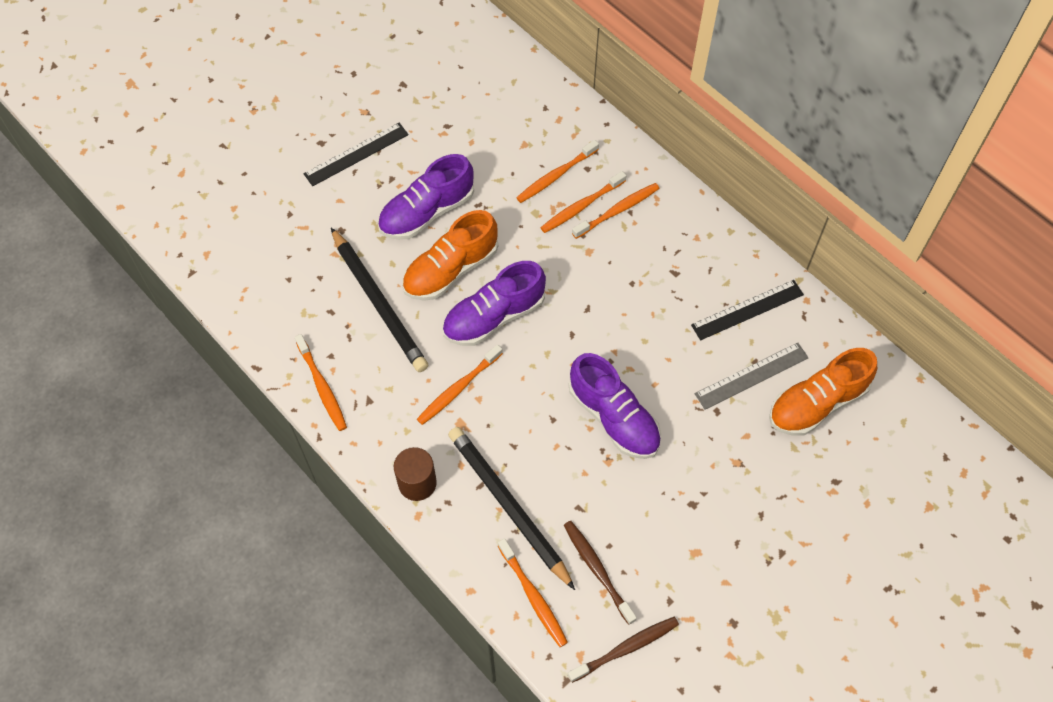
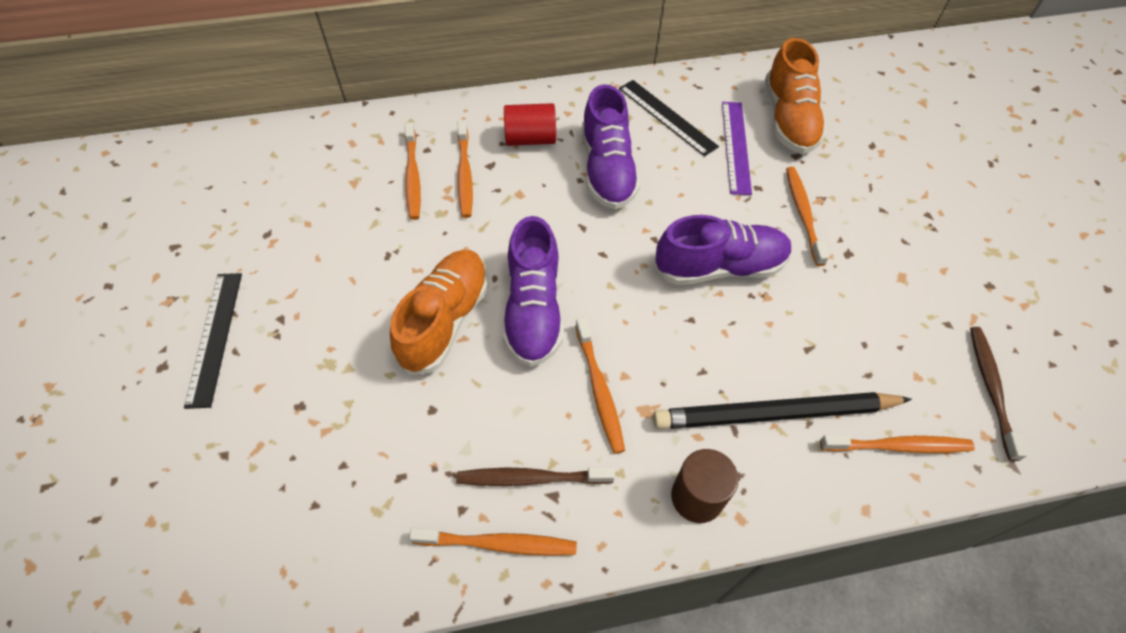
camera: 60 degrees left, 5 degrees down
black pencil [331,228,428,372] -> none
purple shoe [378,154,474,240] -> purple shoe moved to [582,84,640,209]
orange shoe [402,210,498,301] -> orange shoe turned 150 degrees counterclockwise [390,250,489,375]
brown toothbrush [564,521,637,625] -> brown toothbrush moved to [456,467,615,486]
orange toothbrush [572,183,660,239] -> orange toothbrush moved to [786,167,829,266]
black ruler [691,280,804,340] -> black ruler turned 45 degrees counterclockwise [619,80,719,156]
grey ruler [695,343,809,410] -> purple ruler [722,102,752,195]
none -> red cylinder [504,103,556,146]

